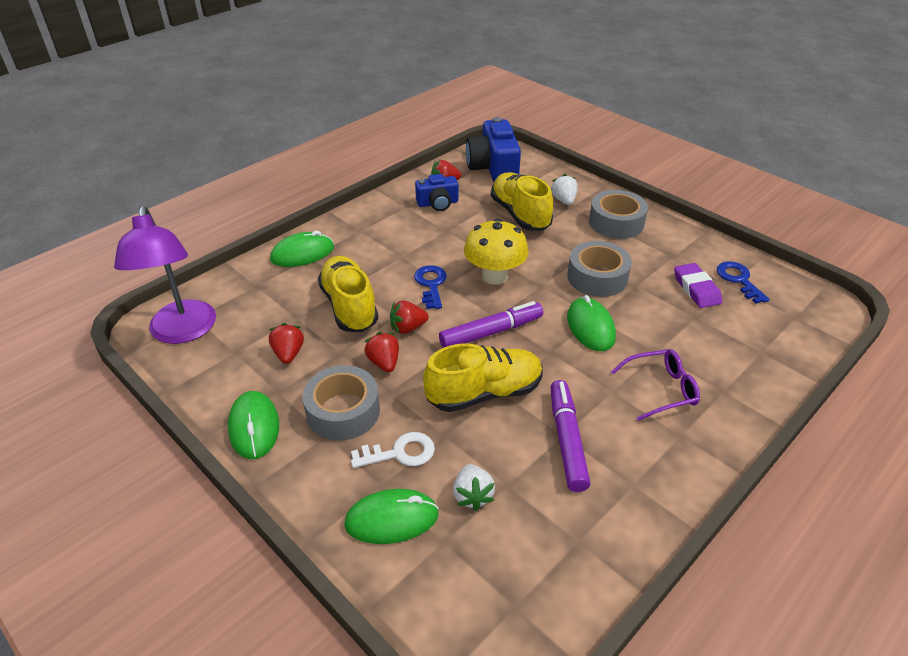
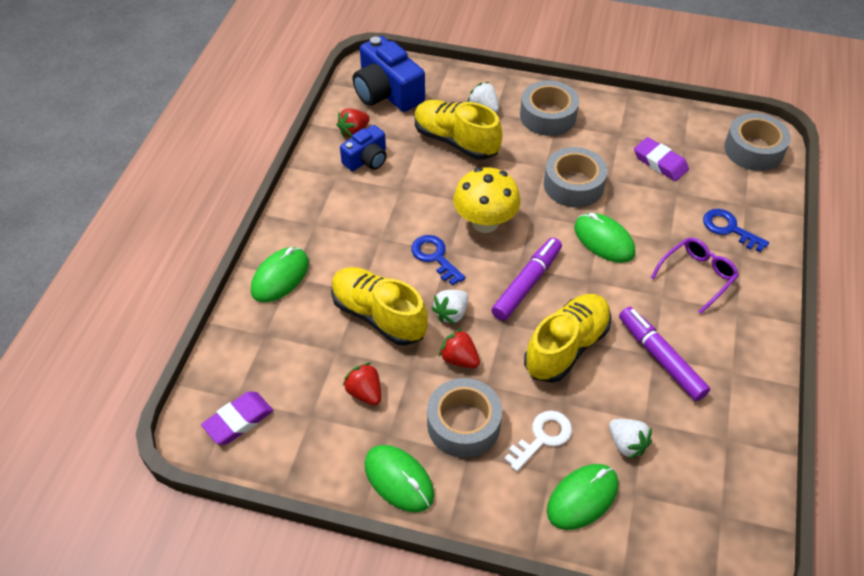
camera: 30 degrees left, 10 degrees up
purple lamp [114,206,216,344] -> purple eraser [201,391,273,445]
red strawberry [390,300,429,334] -> white strawberry [431,290,468,325]
blue key [717,261,770,304] -> blue key moved to [703,209,769,252]
none -> grey tape [724,113,791,171]

